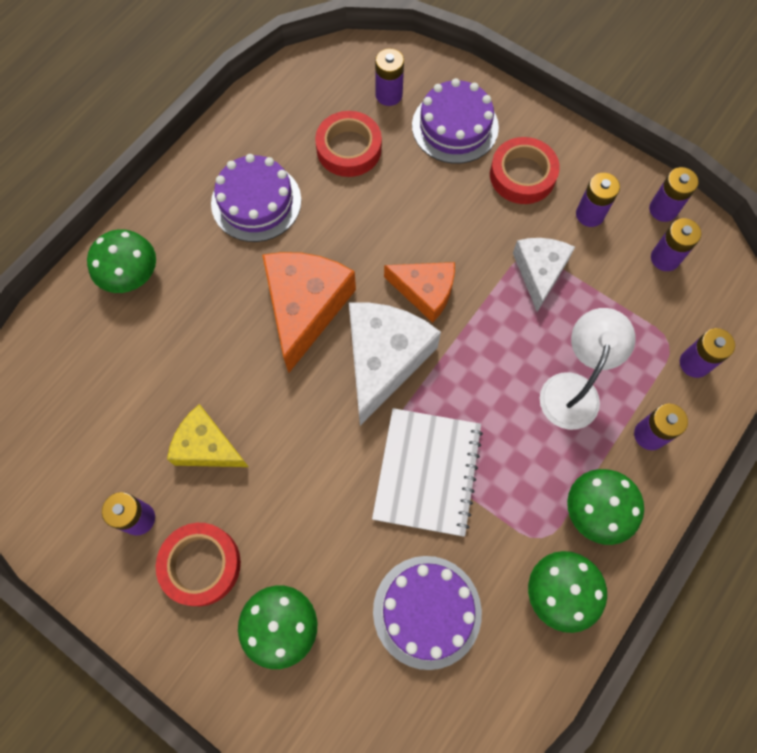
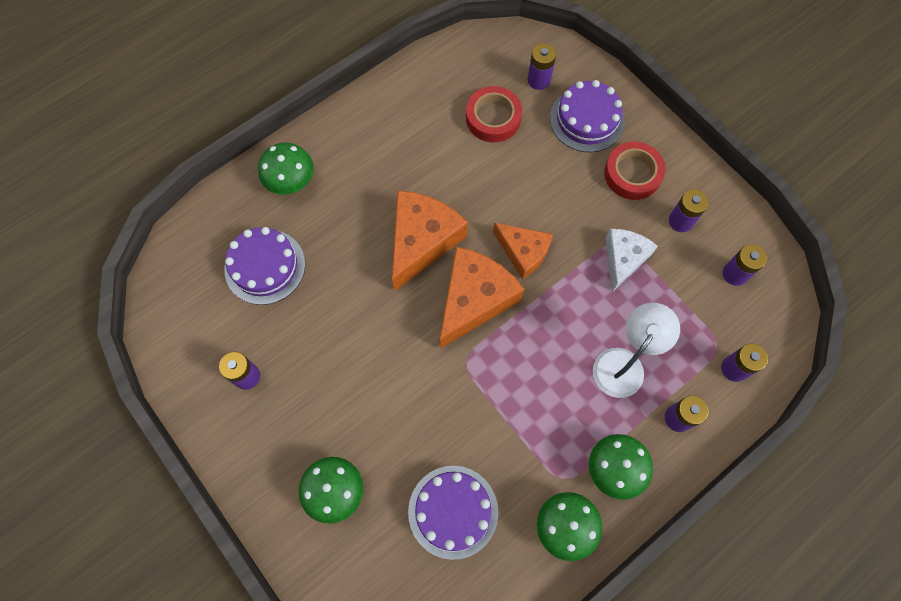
camera: 15 degrees right, 0 degrees up
red tape [156,523,241,606] -> none
yellow cheese [167,404,249,467] -> none
purple cake [211,154,301,242] -> purple cake moved to [224,227,305,305]
white cheese [349,302,441,426] -> orange cheese [440,247,524,349]
white notebook [372,408,483,537] -> none
purple battery [649,167,699,222] -> none

